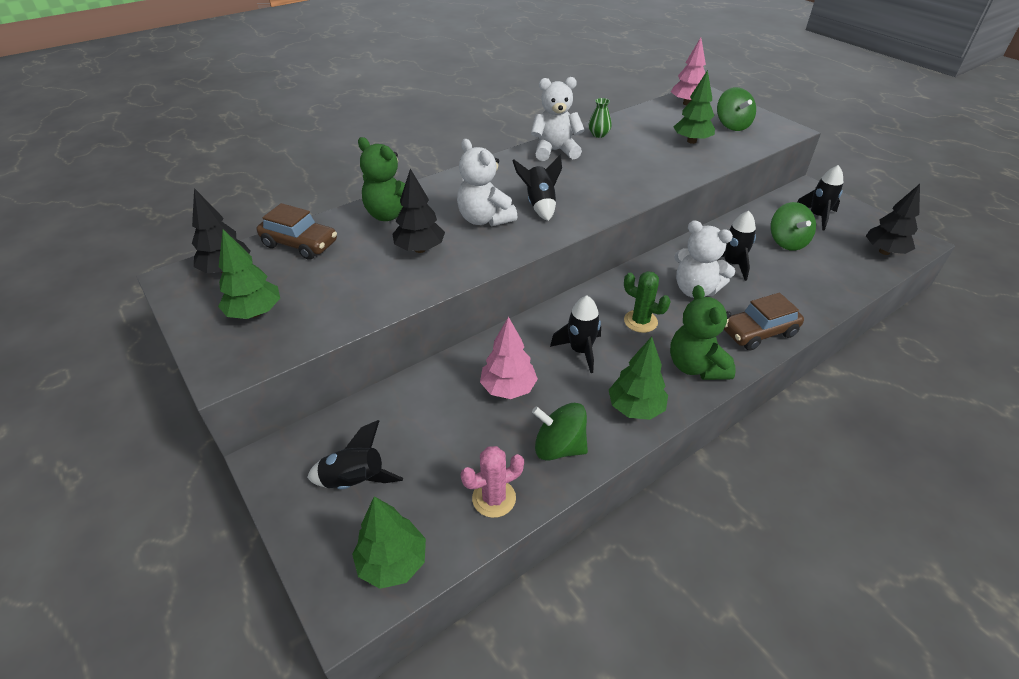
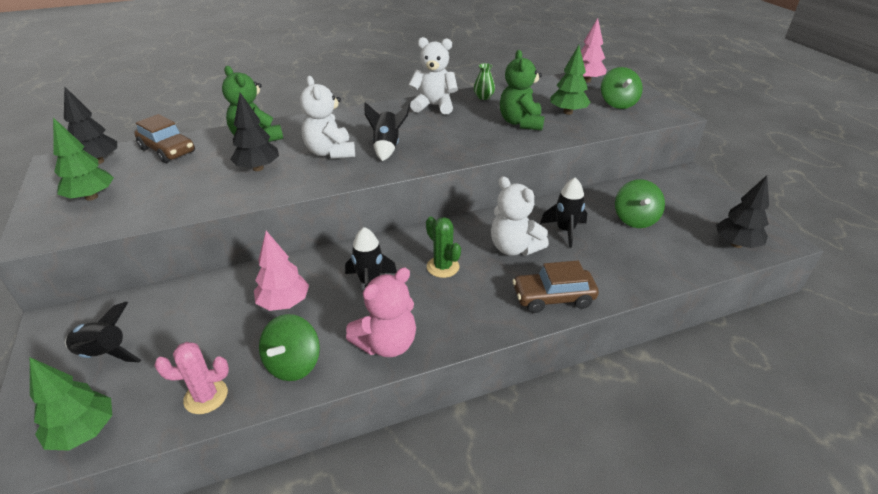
camera: 15 degrees right, 5 degrees down
green spinning top [532,403,588,460] -> green spinning top turned 105 degrees counterclockwise [259,314,320,381]
green tree [609,336,668,420] -> pink teddy bear [346,267,416,357]
green teddy bear [670,285,736,380] -> green teddy bear moved to [500,50,544,130]
black rocket [797,165,843,231] -> none

